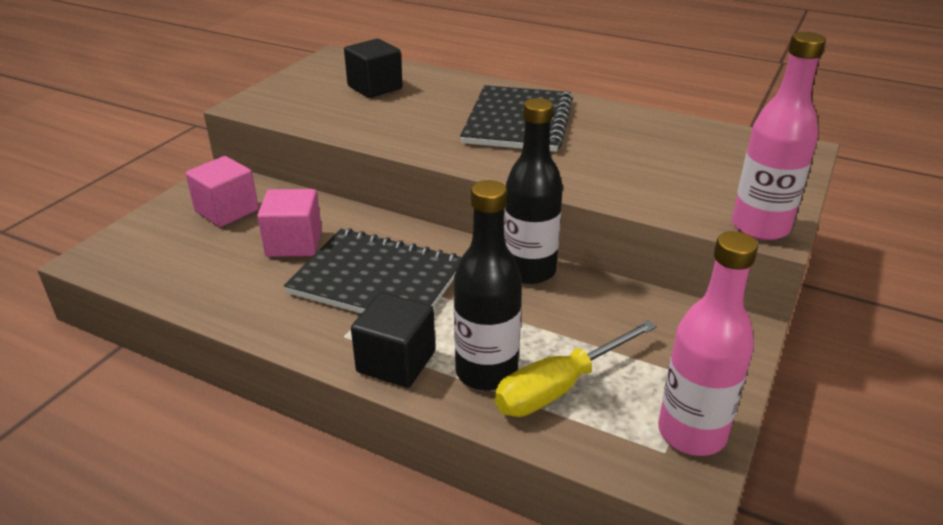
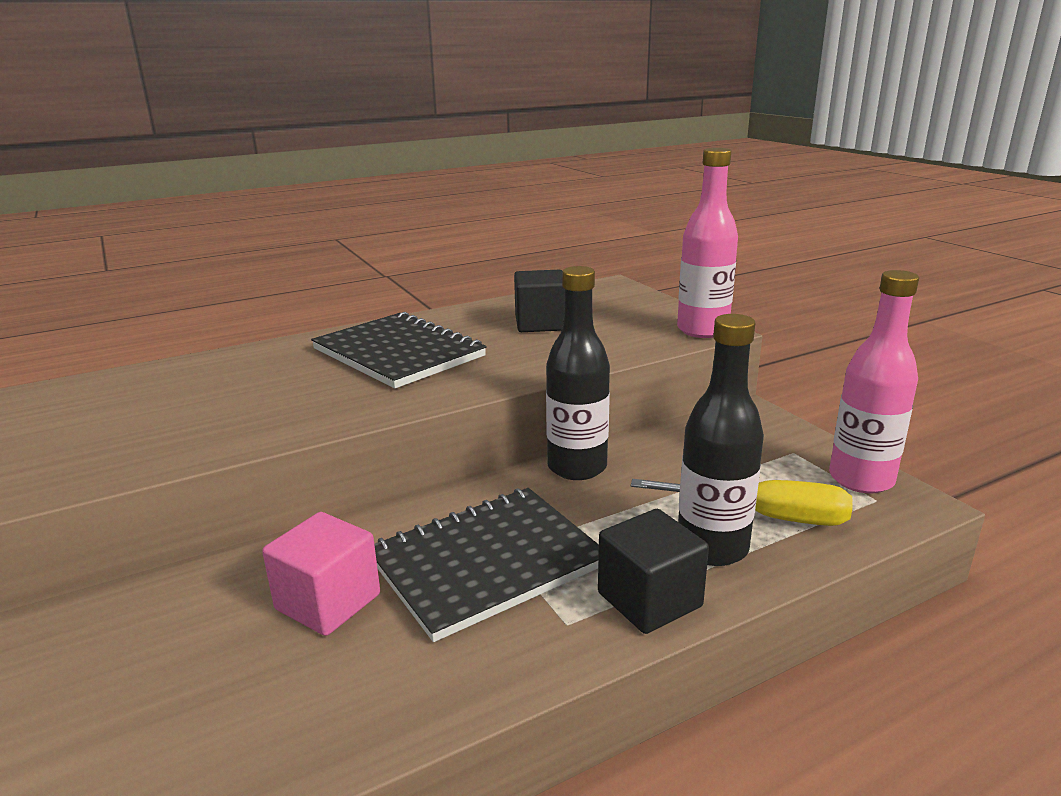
camera: 55 degrees left, 10 degrees down
pink cube [186,156,259,227] -> none
black cube [344,39,403,98] -> black cube moved to [514,270,565,332]
yellow screwdriver [494,320,657,417] -> yellow screwdriver turned 75 degrees counterclockwise [631,479,853,526]

